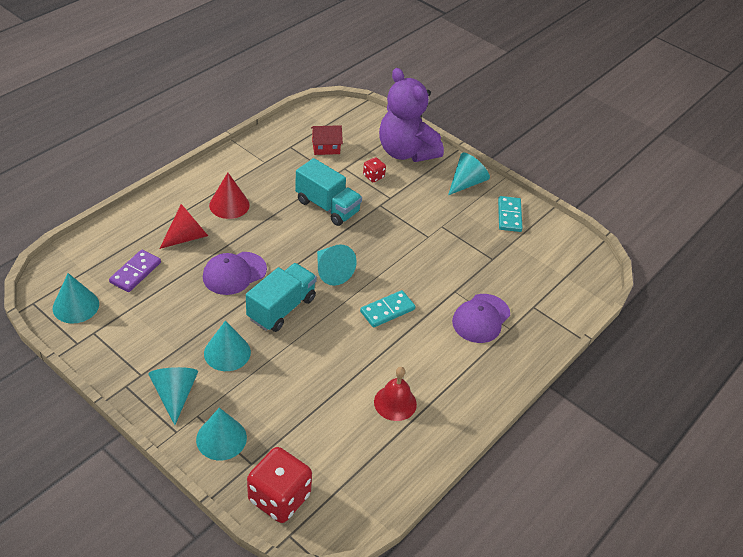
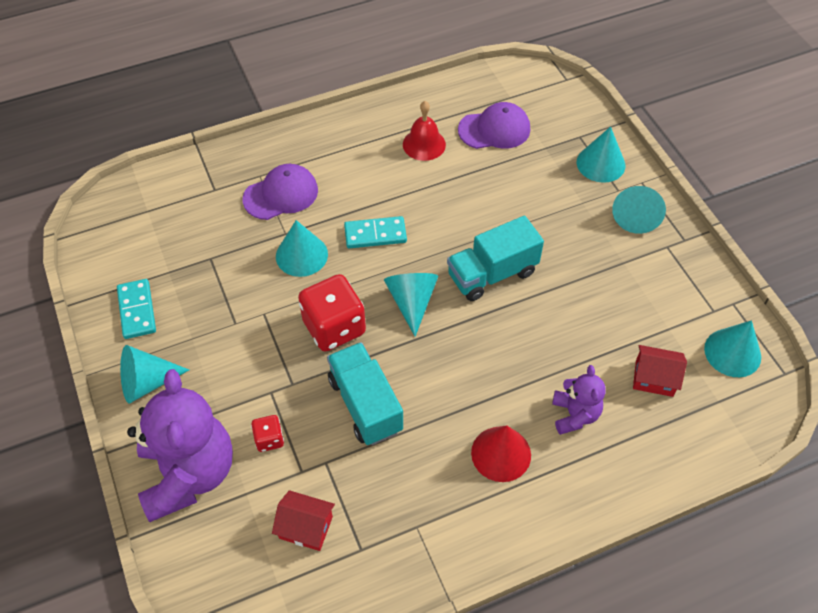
camera: 150 degrees left, 10 degrees up
purple domino [109,250,161,292] -> red house [633,345,687,397]
red cone [159,204,208,249] -> purple teddy bear [552,365,605,435]
purple cap [203,252,267,295] -> purple cap moved to [458,102,530,149]
turquoise cone [204,320,251,371] -> turquoise cone moved to [276,220,328,277]
red dice [247,447,312,523] -> red dice moved to [298,274,366,352]
turquoise domino [498,196,522,232] -> turquoise domino turned 45 degrees counterclockwise [117,279,156,339]

